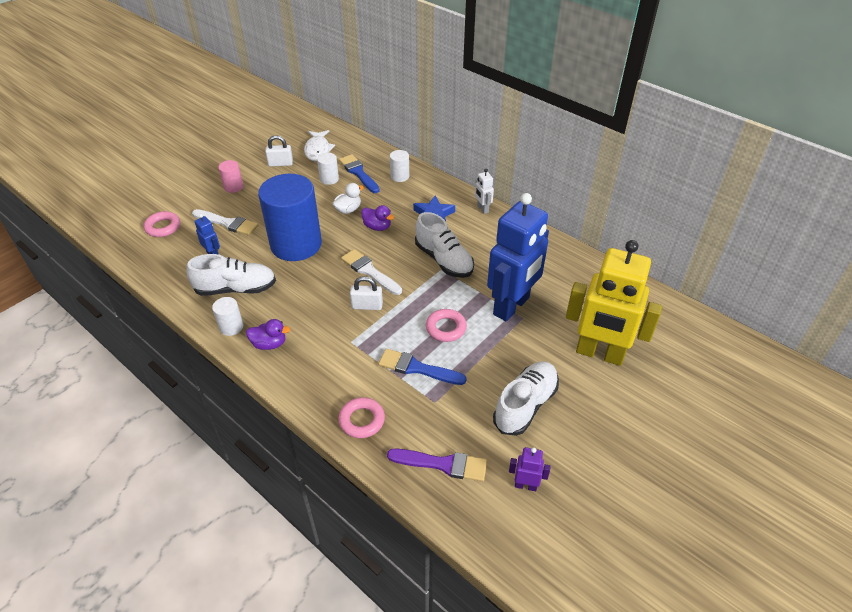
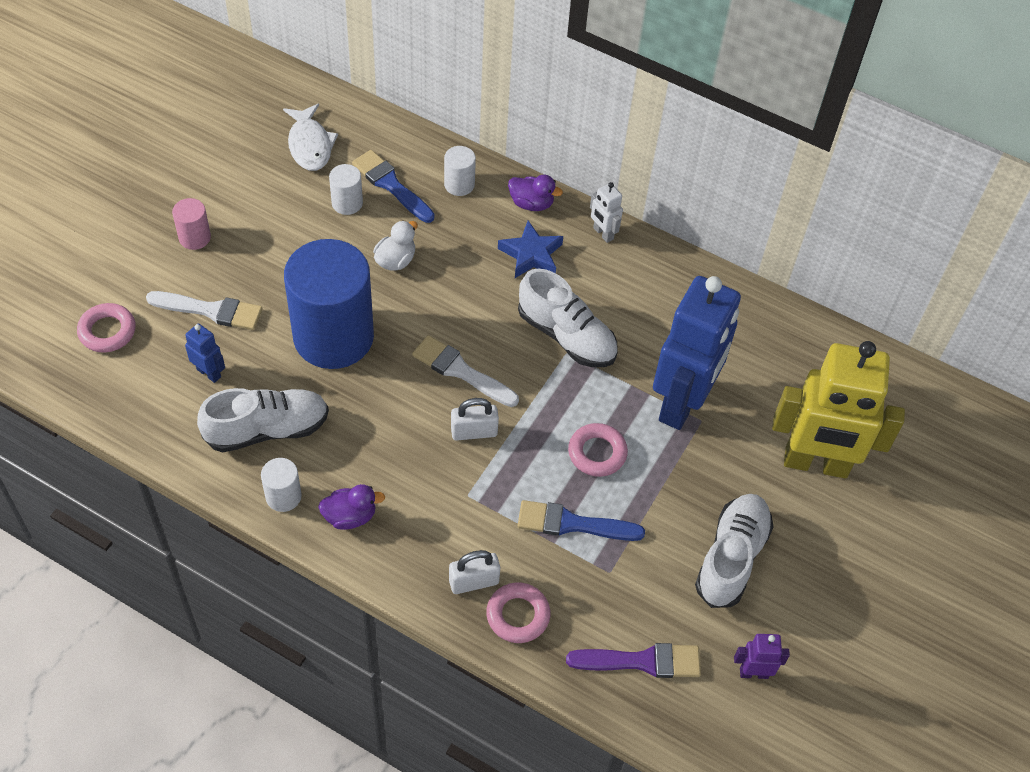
camera: 15 degrees left, 10 degrees up
white padlock [265,135,293,167] -> white padlock moved to [449,550,500,594]
purple duck [361,205,394,231] -> purple duck moved to [508,175,563,211]

